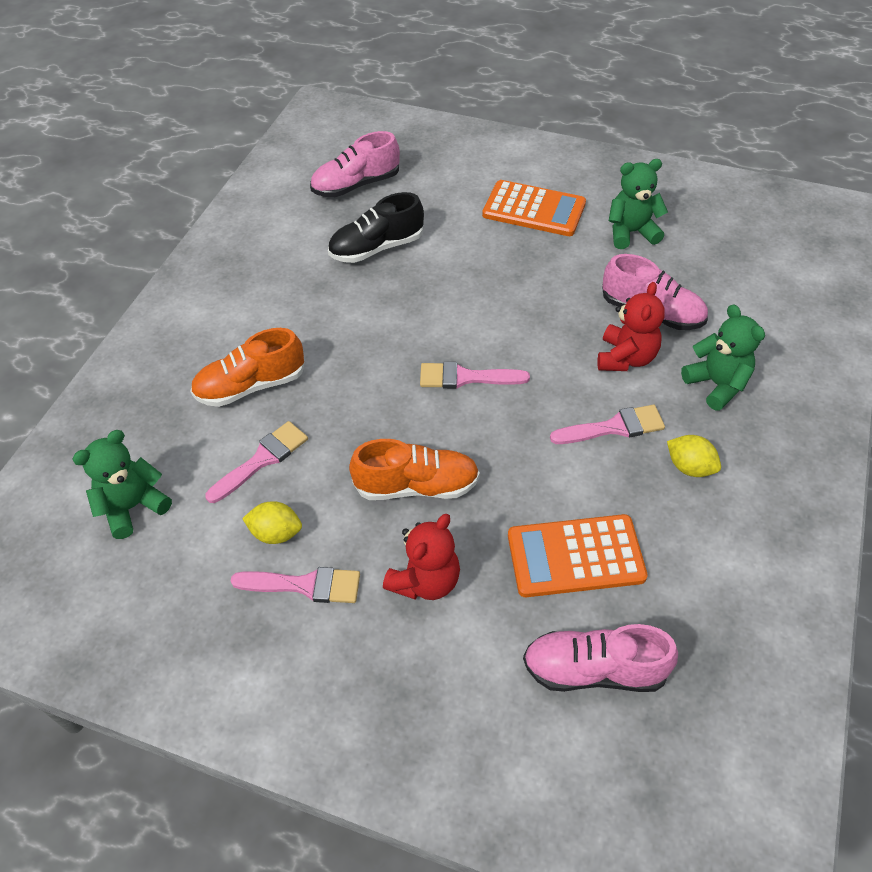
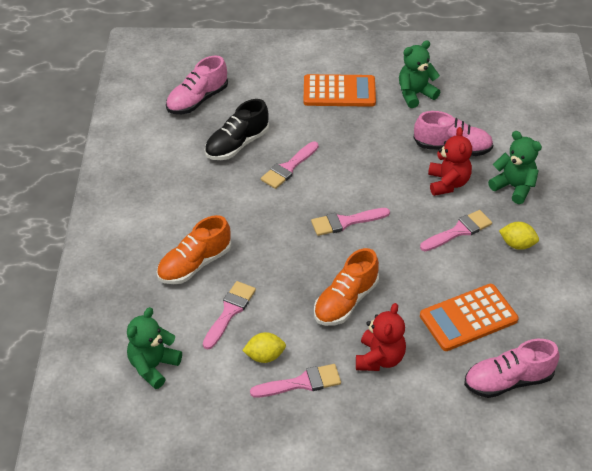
camera: 20 degrees left, 5 degrees down
orange shoe [349,439,480,500] -> orange shoe turned 150 degrees clockwise [314,248,379,326]
none -> pink brush [261,142,319,189]

